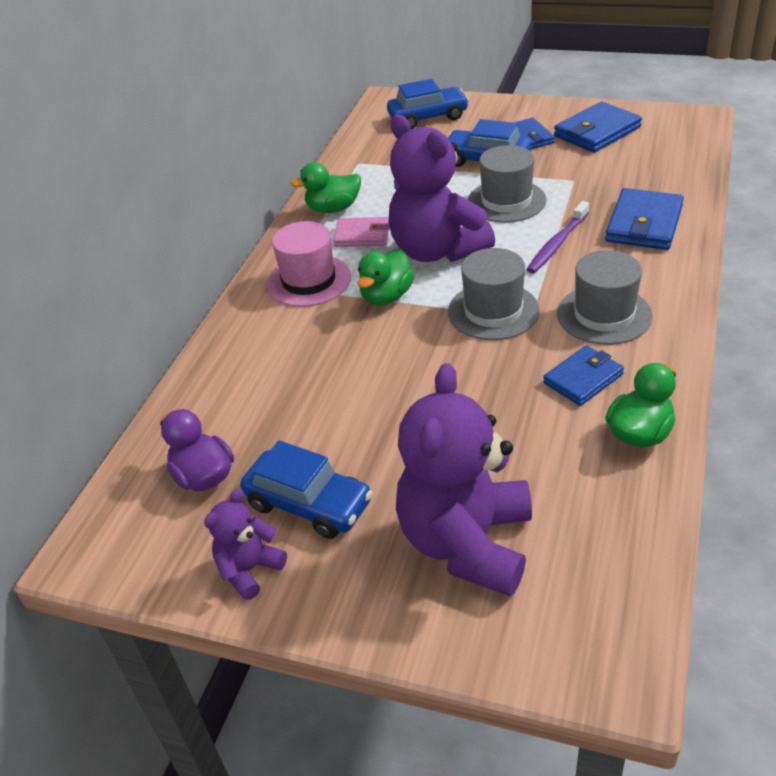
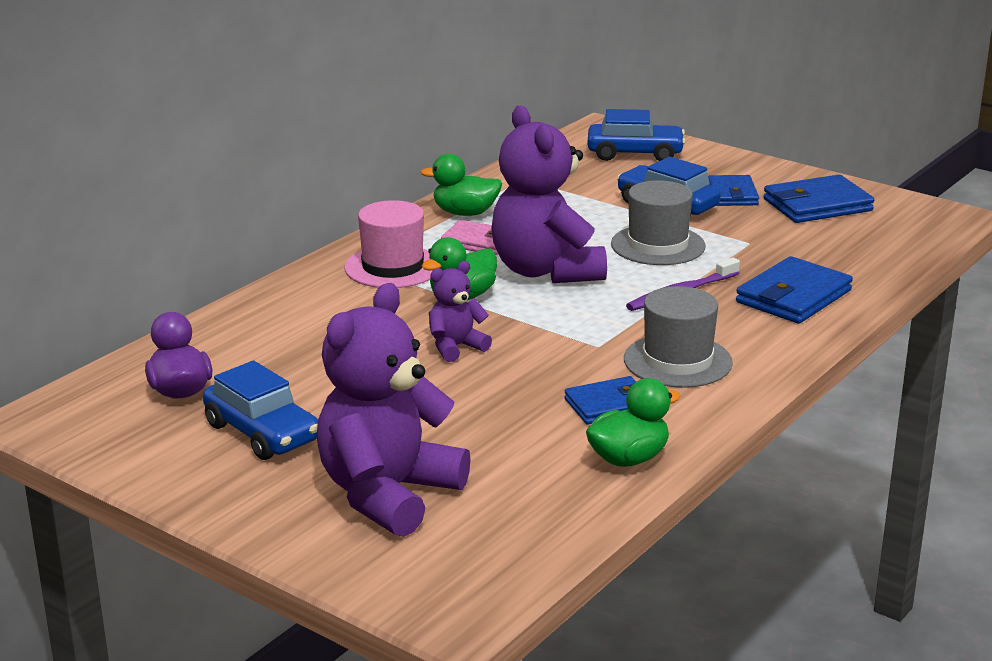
camera: 15 degrees right, 15 degrees down
purple teddy bear [204,489,287,600] -> purple teddy bear moved to [429,261,492,362]
grey hat [448,248,540,340] -> none

